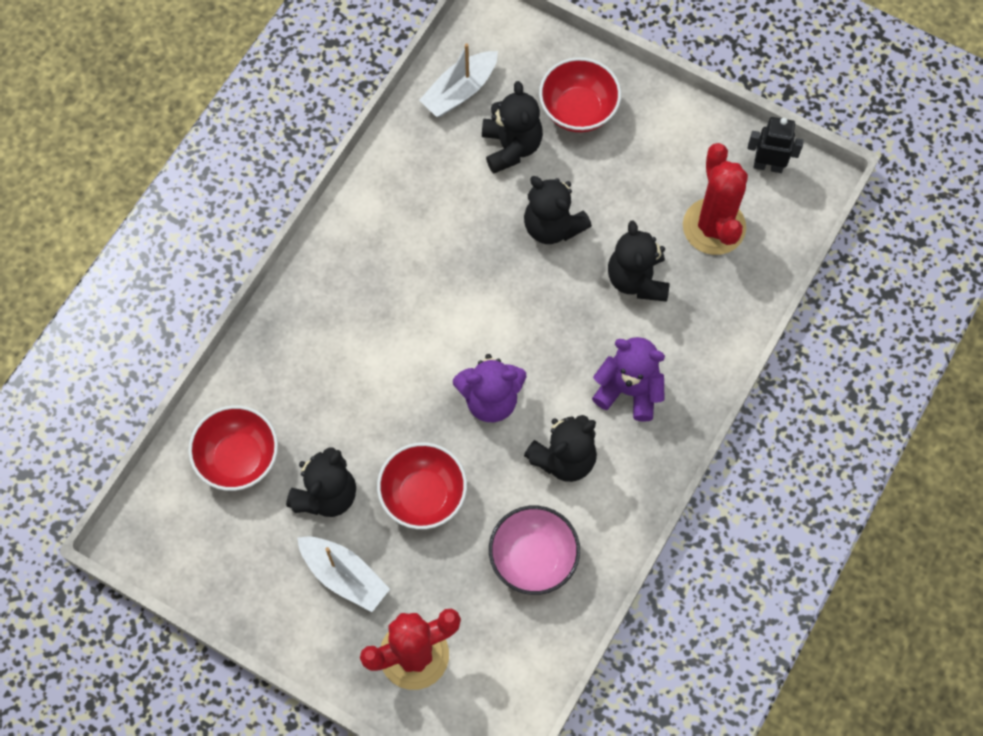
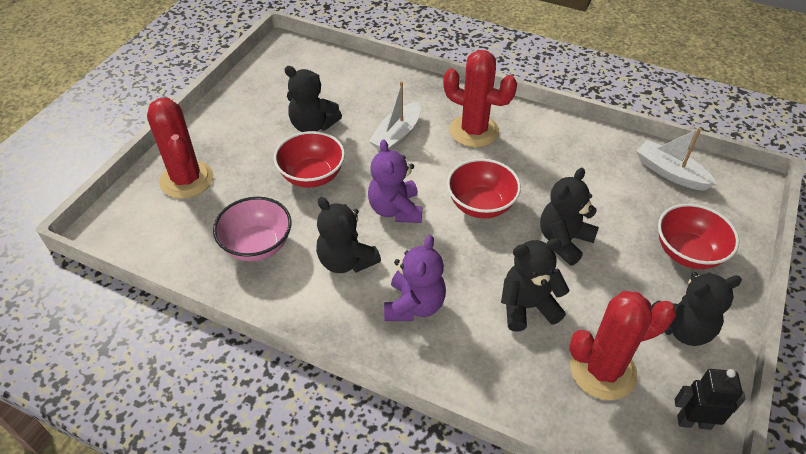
camera: 85 degrees right, 20 degrees down
red bowl [188,405,278,491] -> red bowl moved to [447,159,521,218]
white boat [297,537,390,612] -> white boat moved to [369,81,421,151]
black teddy bear [482,81,543,174] -> black teddy bear moved to [651,272,742,346]
black robot [748,117,804,173] -> black robot turned 90 degrees counterclockwise [674,369,746,430]
none -> red cactus [443,50,517,147]

